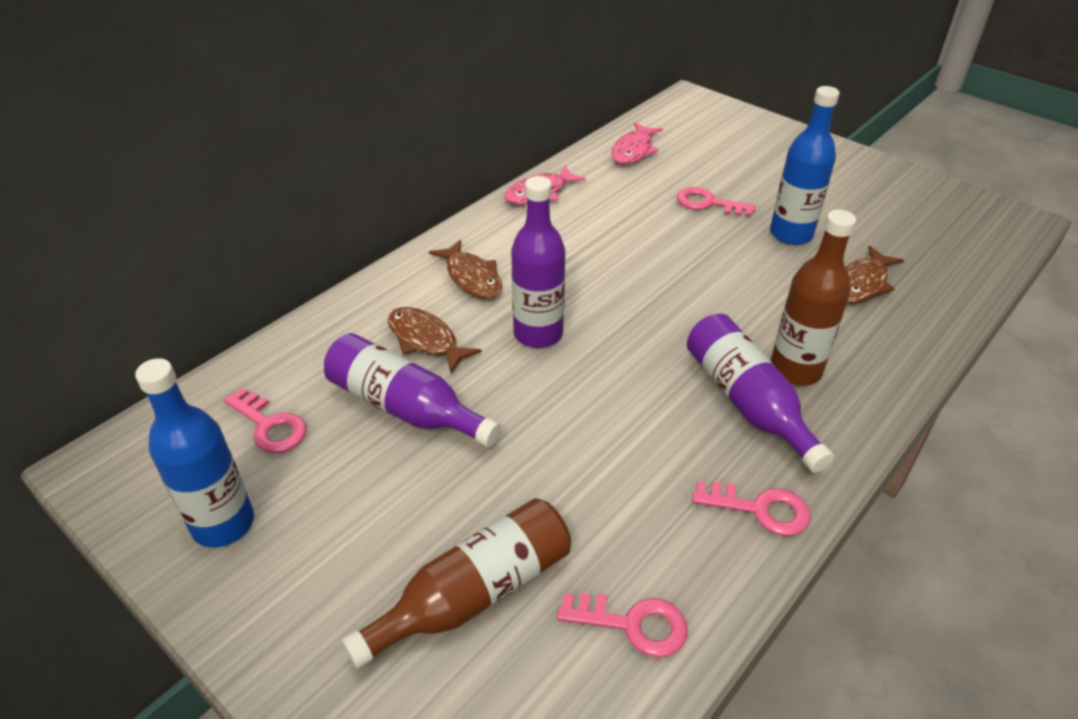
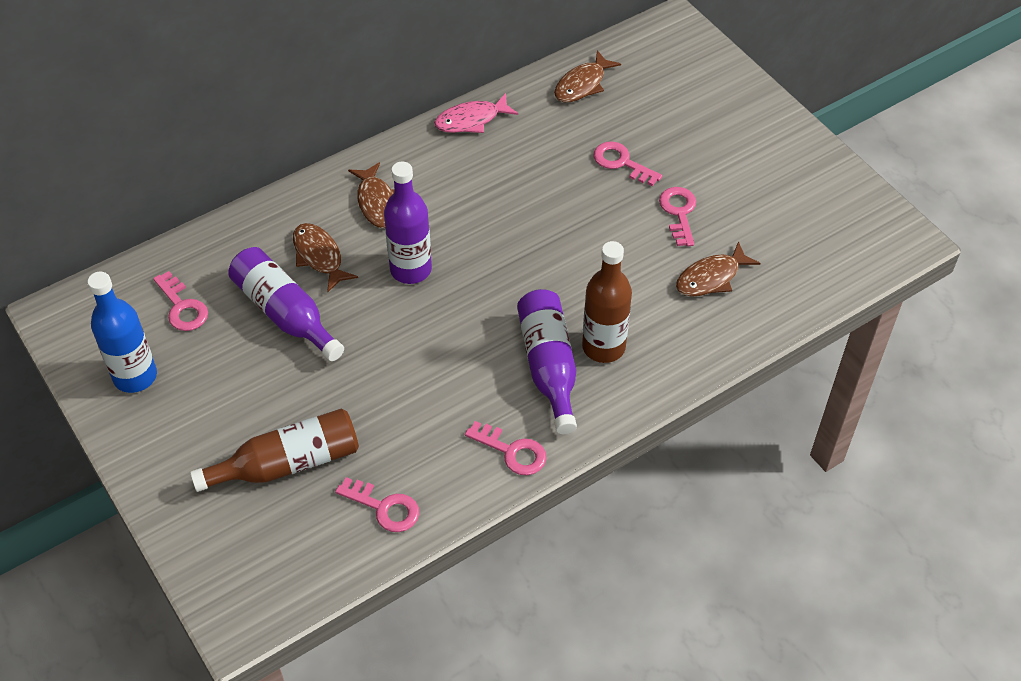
camera: 15 degrees right, 10 degrees up
pink fish [611,122,663,164] -> brown fish [554,50,621,102]
blue bottle [770,86,840,245] -> pink key [659,187,696,246]

